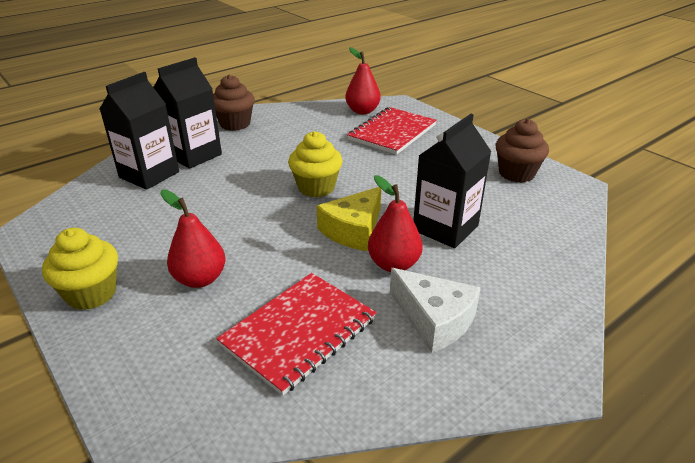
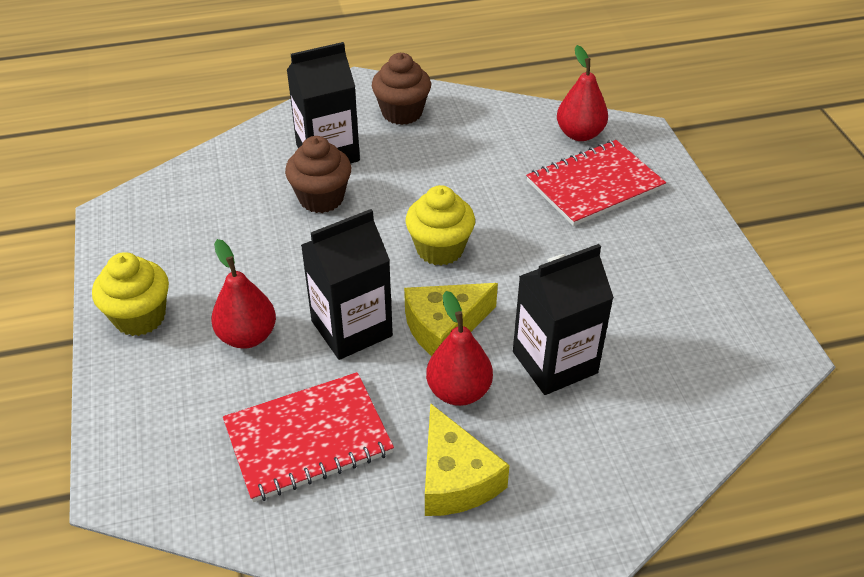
camera: 25 degrees right, 10 degrees up
black carton [100,72,179,190] -> black carton moved to [301,209,393,360]
white cheese [390,268,481,353] -> yellow cheese [425,403,510,516]
brown cupcake [496,118,549,183] -> brown cupcake moved to [285,136,351,213]

